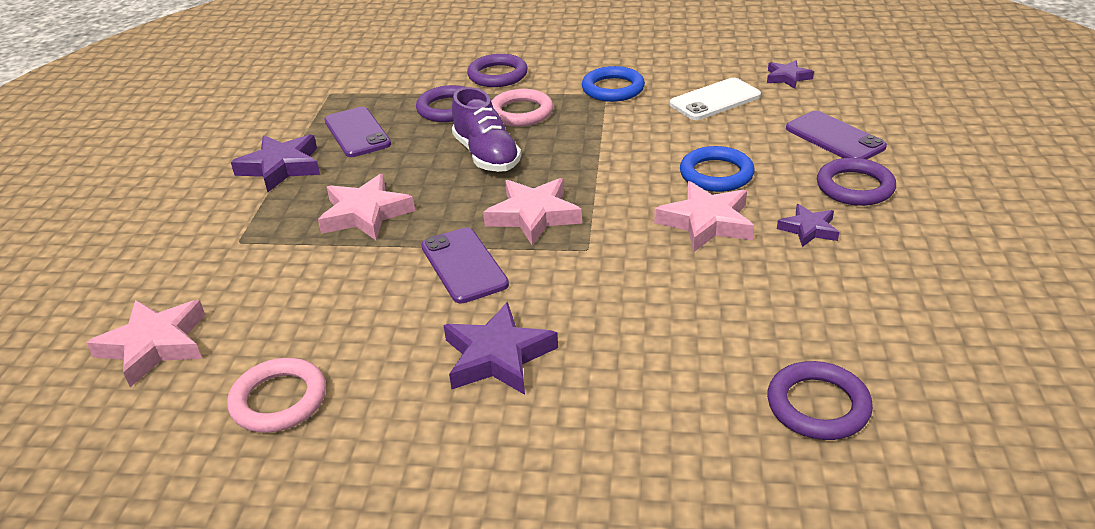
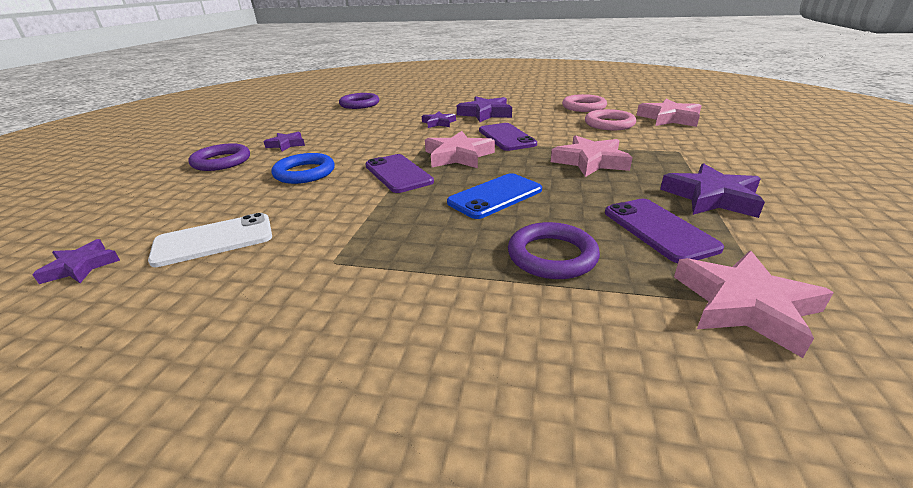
camera: 175 degrees left, 5 degrees down
purple shoe [452,87,521,172] -> blue phone [447,173,542,219]
purple ring [467,54,528,87] -> none
pink ring [491,89,553,126] -> pink ring moved to [585,109,636,130]
blue ring [582,66,645,102] -> none
pink star [654,181,754,252] -> pink star moved to [674,251,834,358]
purple phone [786,111,887,159] -> purple phone moved to [365,154,434,193]
none -> purple star [422,111,456,128]

